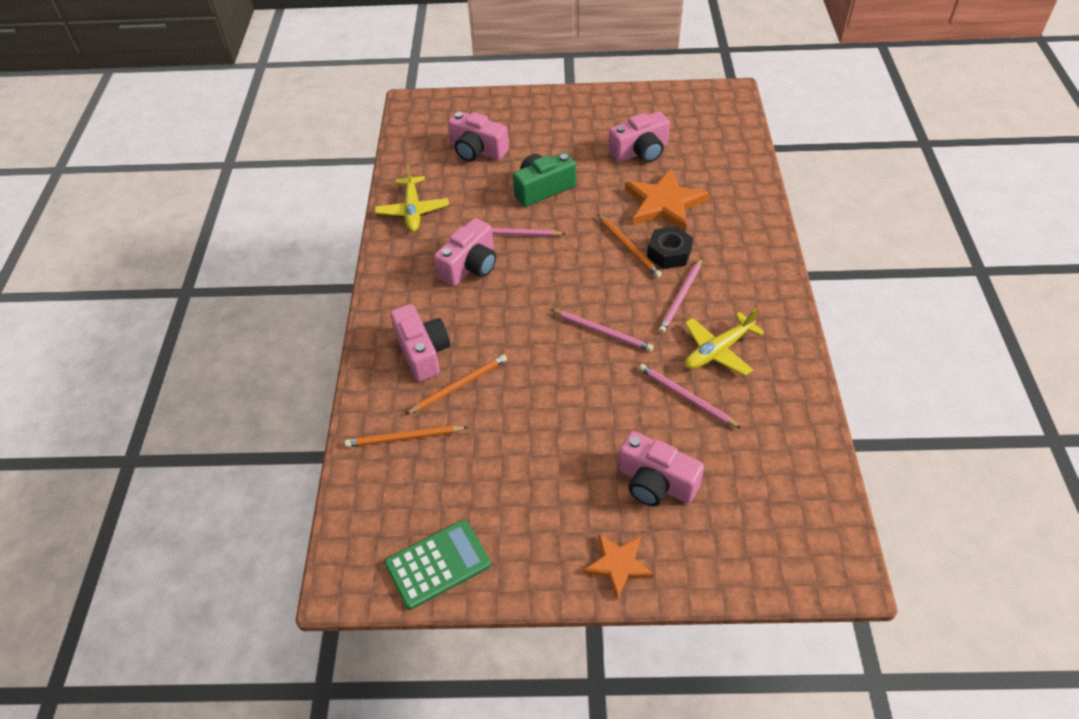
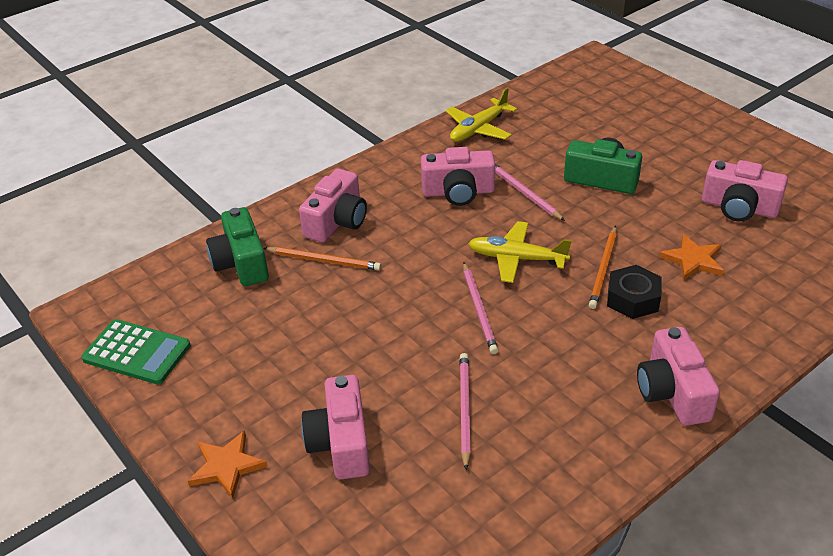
camera: 50 degrees right, 10 degrees down
orange pencil [345,425,468,447] -> green camera [206,207,269,286]
pink camera [448,111,509,162] -> pink camera moved to [637,327,720,426]
orange star [625,169,709,232] -> orange star [659,234,724,280], size x0.60
pink pencil [658,258,702,333] -> none
yellow plane [685,308,764,376] -> yellow plane moved to [468,221,572,283]

